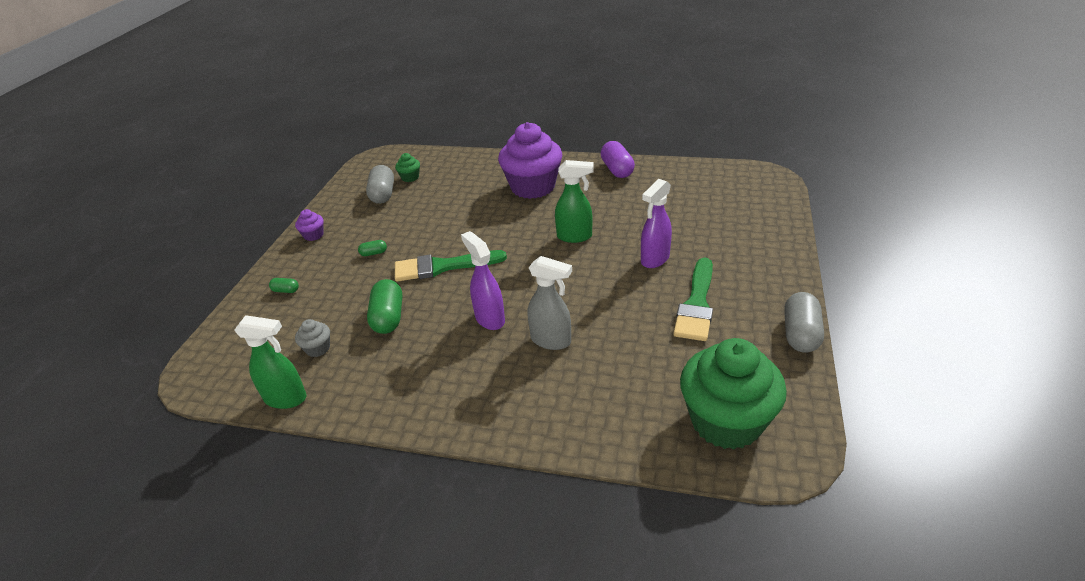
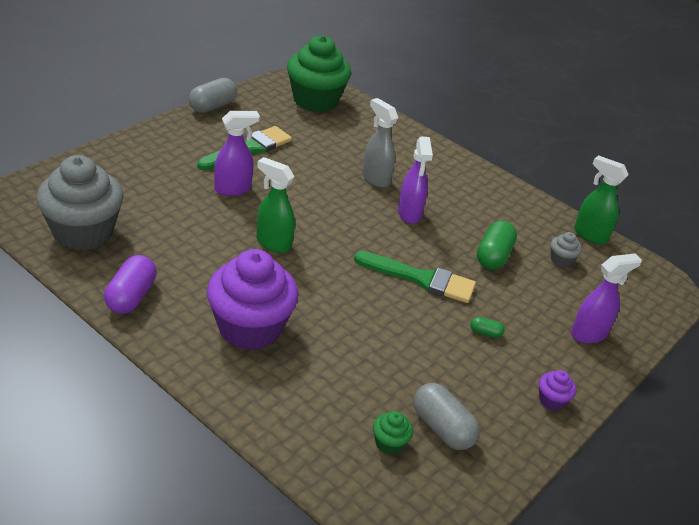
camera: 160 degrees left, 0 degrees up
green capsule [269,278,299,293] -> purple spray bottle [571,253,642,344]
grey capsule [366,165,394,204] -> grey capsule turned 60 degrees counterclockwise [413,383,480,450]
none -> grey cupcake [36,155,124,250]

